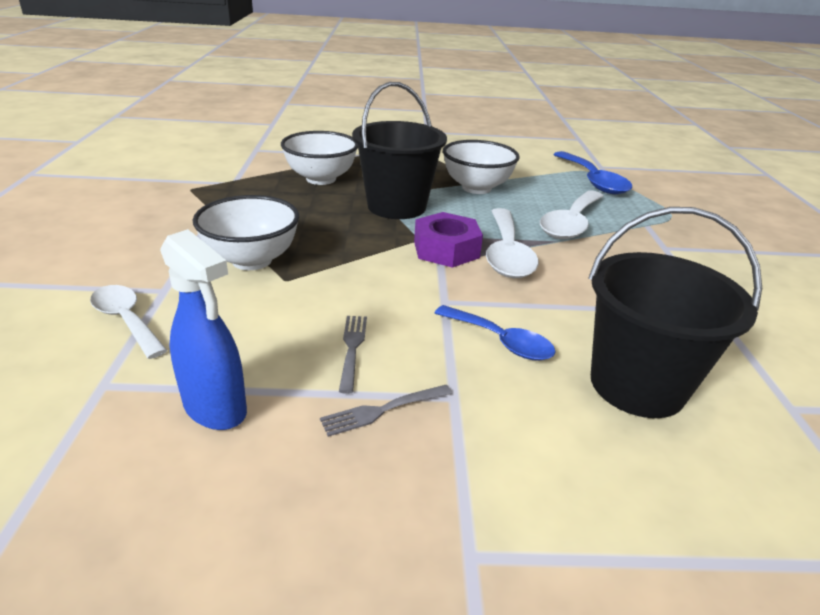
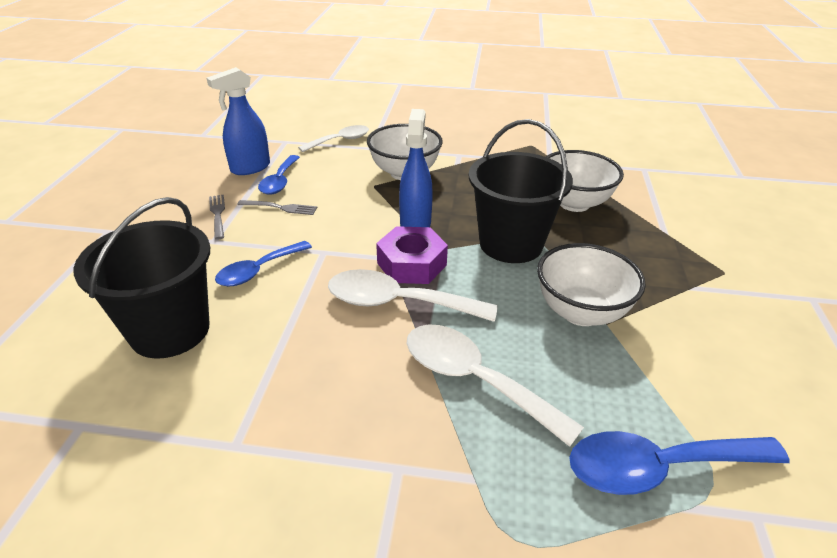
camera: 100 degrees right, 5 degrees up
none -> blue spoon [258,155,300,195]
none -> blue spray bottle [399,109,433,227]

